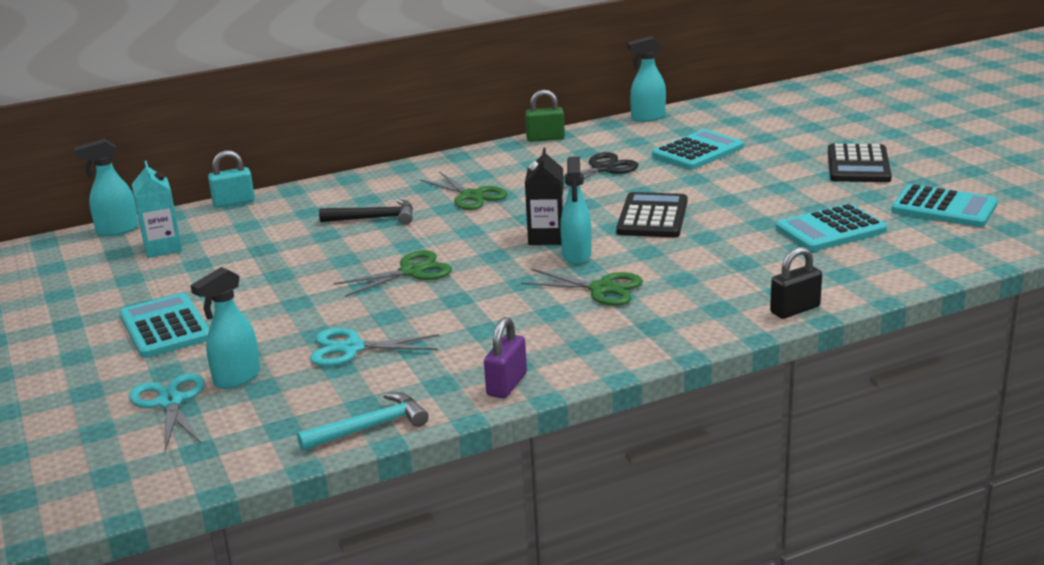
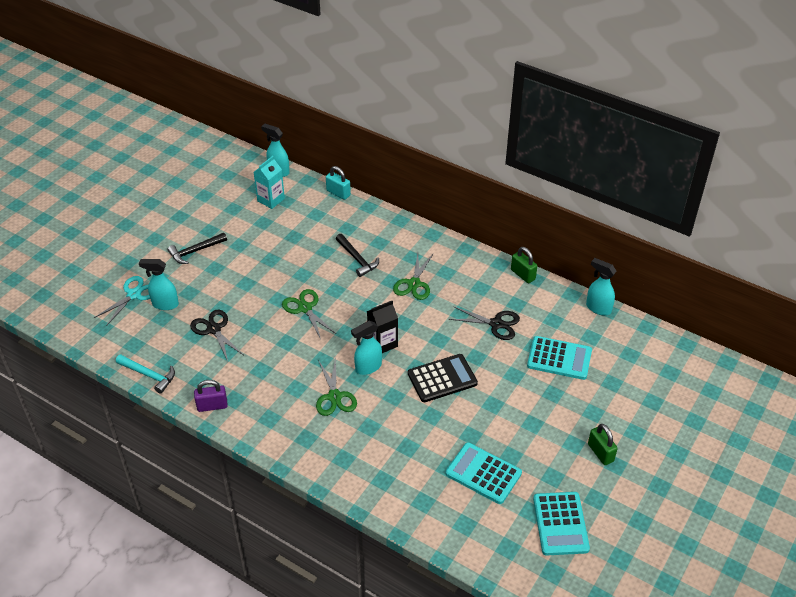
camera: 55 degrees right, 20 degrees up
turquoise calculator [119,293,209,358] -> black hammer [167,233,227,264]
turquoise scissors [310,328,439,366] -> black scissors [190,310,243,361]
green scissors [334,250,452,297] -> green scissors turned 150 degrees counterclockwise [282,289,336,339]
black padlock [770,247,822,319] -> none
black calculator [828,144,892,182] -> green padlock [588,424,618,465]

